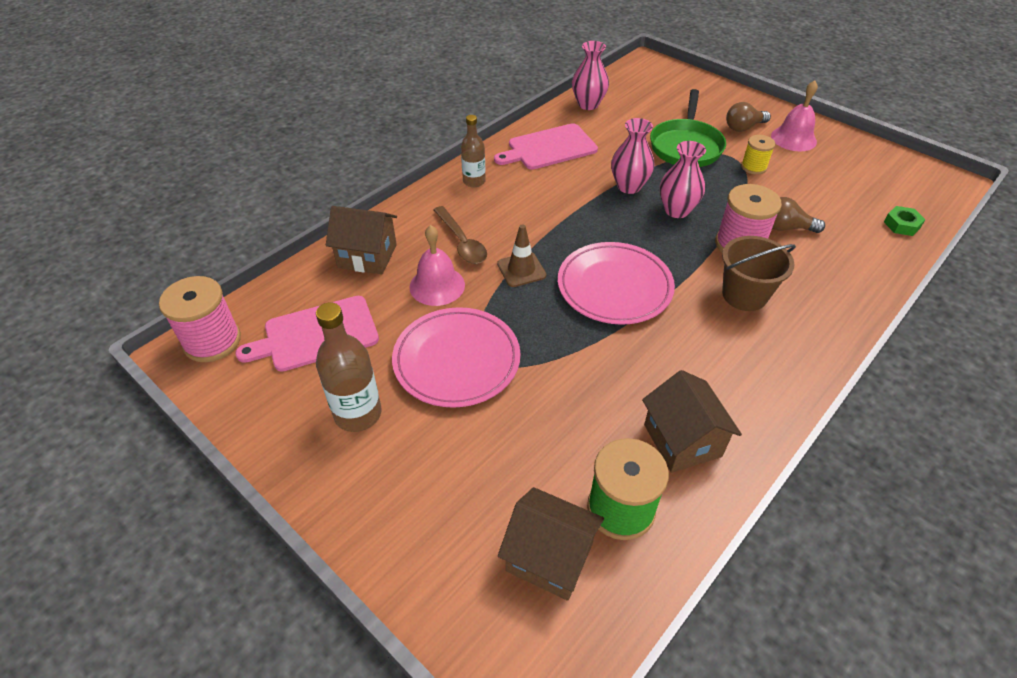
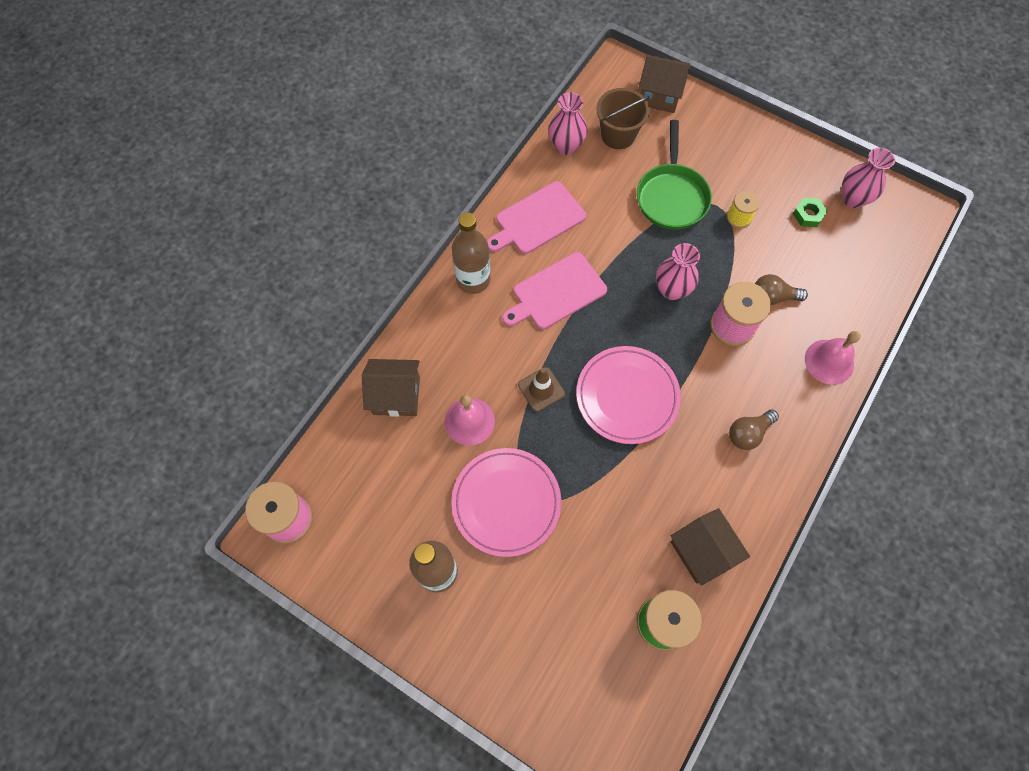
camera: 10 degrees left, 20 degrees up
pink cutting board [235,296,379,372] -> pink cutting board moved to [502,252,607,329]
brown spoon [434,206,487,264] -> none
brown bottle [461,115,486,187] -> brown bottle [452,212,491,294], size x1.53
brown house [498,487,604,601] -> brown house moved to [638,54,690,113]
pink vase [611,118,654,194] -> pink vase moved to [842,148,895,208]
brown bucket [722,236,796,311] -> brown bucket moved to [596,88,650,149]
brown light bulb [726,102,771,132] -> brown light bulb moved to [729,410,779,450]
pink bell [771,80,818,151] -> pink bell moved to [805,331,861,385]
green nut [884,206,926,236] -> green nut moved to [793,198,827,227]

